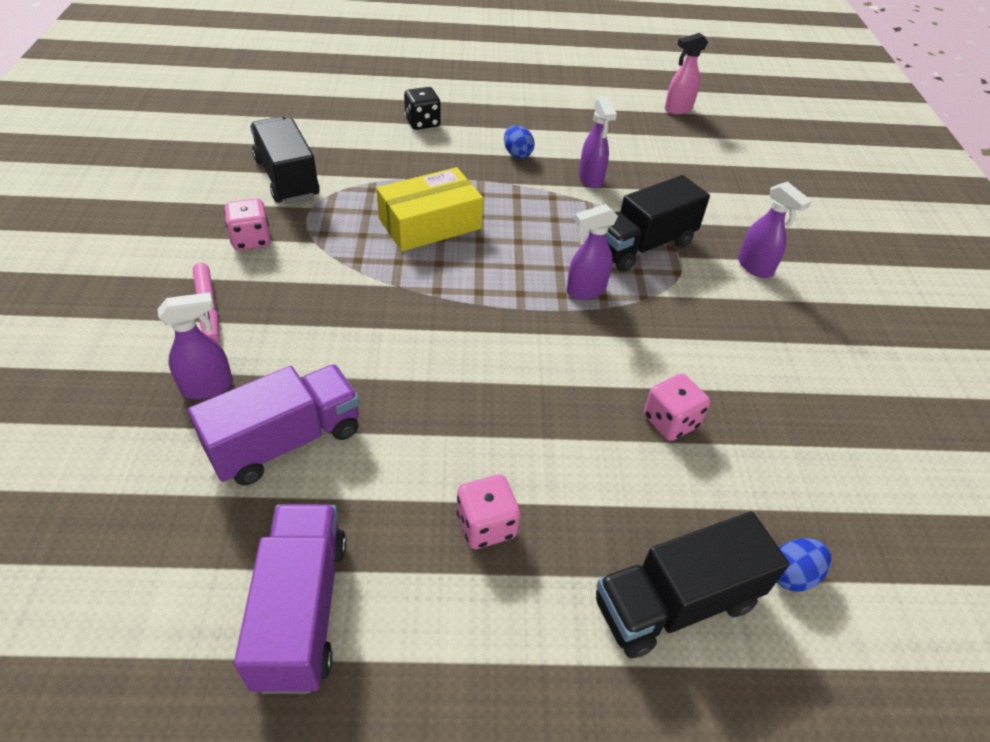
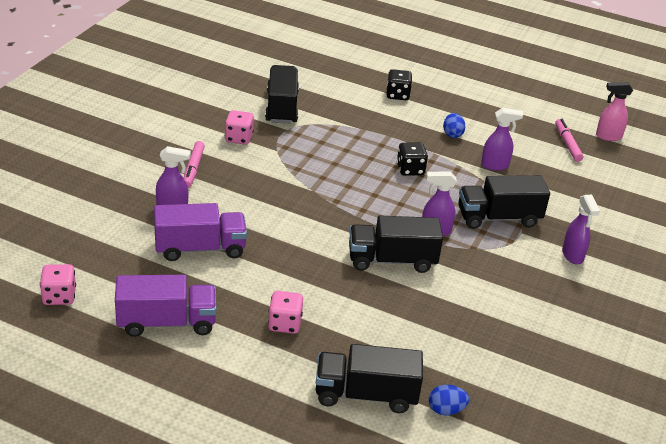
camera: 25 degrees right, 10 degrees down
purple truck [234,504,346,694] -> purple truck turned 60 degrees clockwise [115,275,216,337]
yellow box [376,167,483,251] -> none
purple spray bottle [579,96,617,188] -> purple spray bottle turned 105 degrees counterclockwise [481,108,524,171]
pink dice [644,373,710,441] -> pink dice moved to [40,264,76,305]
none -> black truck [349,216,443,273]
none -> black dice [397,142,428,176]
none -> pink marker [555,119,583,162]

